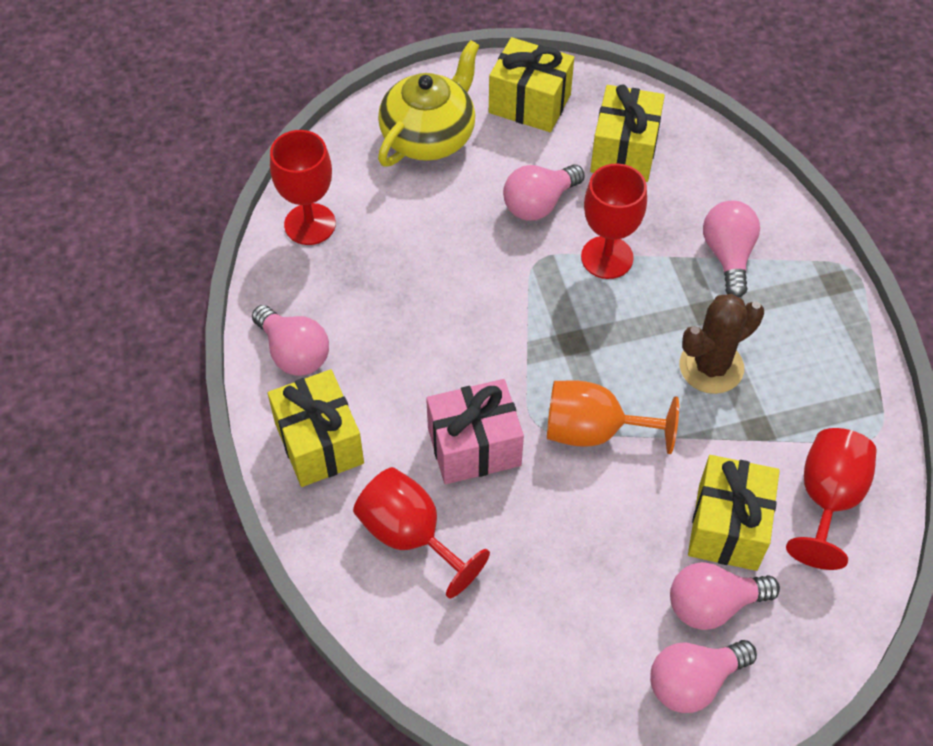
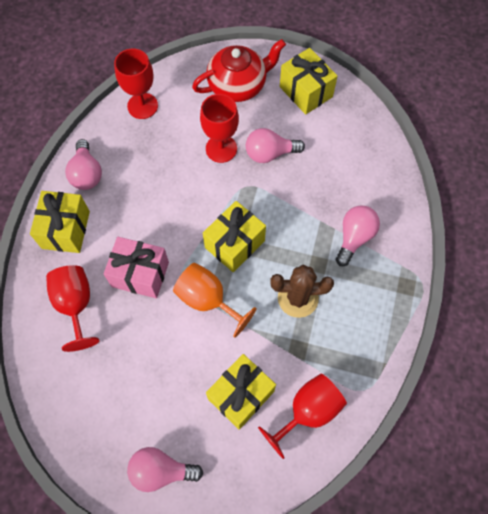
camera: 30 degrees right, 10 degrees up
yellow teapot [378,40,480,166] -> red teapot [192,39,286,102]
red goblet [581,164,647,279] -> red goblet moved to [200,94,239,163]
yellow gift [590,84,665,182] -> yellow gift moved to [203,201,266,272]
pink light bulb [670,562,780,630] -> none

